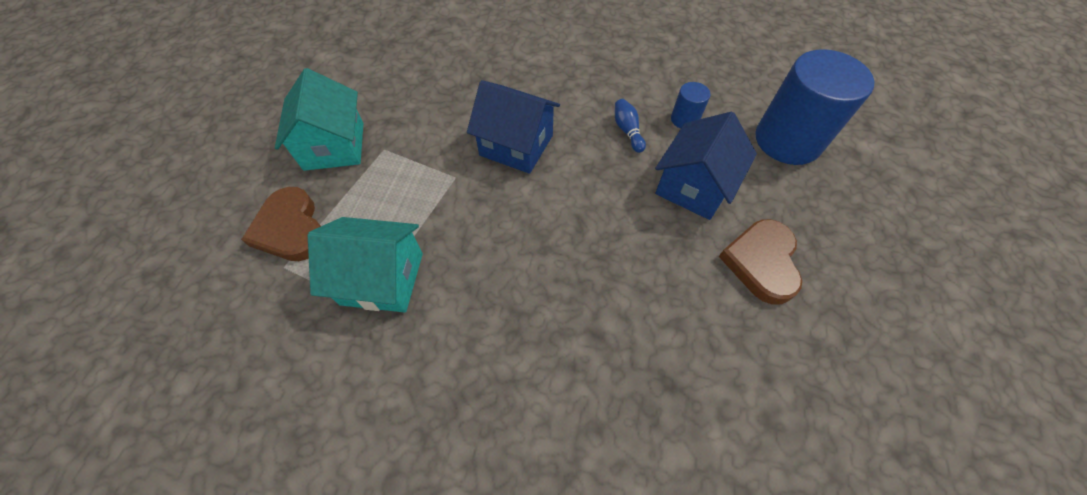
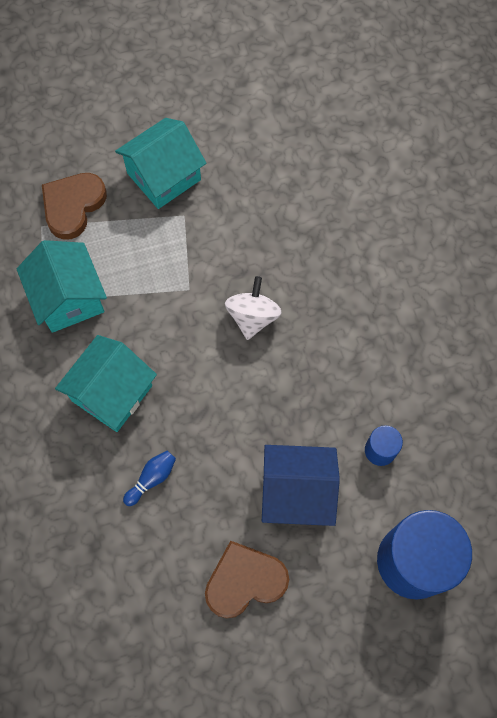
camera: 60 degrees right, 10 degrees up
blue house [467,80,560,174] -> white spinning top [225,276,282,340]
blue bowling pin [615,99,646,153] -> blue bowling pin moved to [123,451,176,506]
none -> turquoise house [55,335,157,432]

